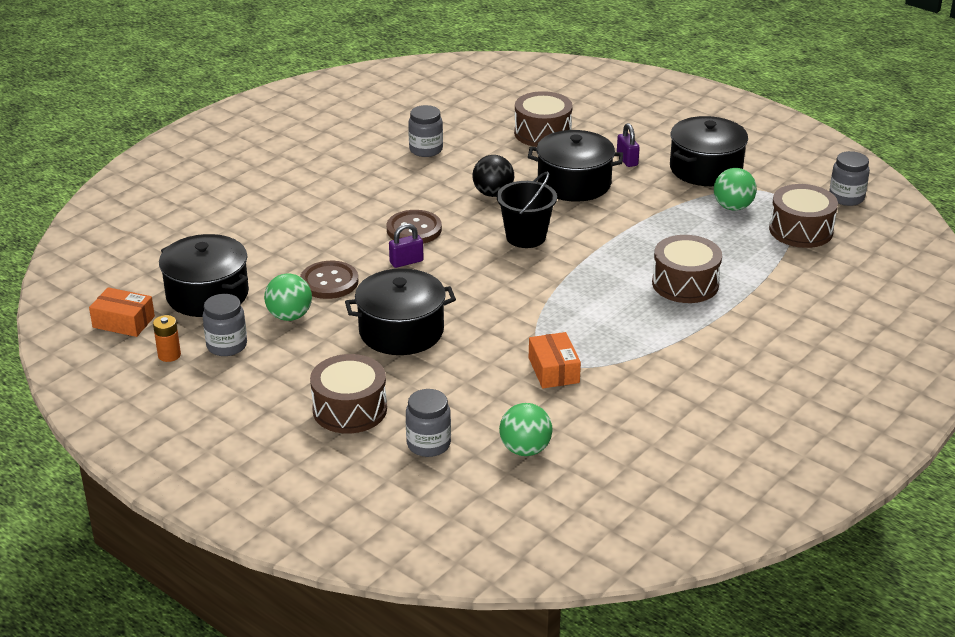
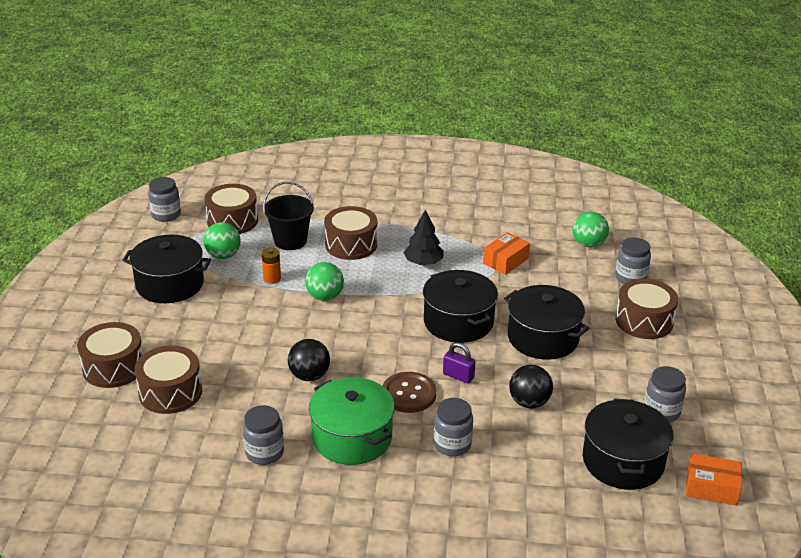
camera: 125 degrees left, 0 degrees up
orange box [89,287,155,337] -> orange box turned 60 degrees counterclockwise [686,453,742,506]
orange battery [153,315,181,362] -> orange battery moved to [262,248,281,284]
green ball [264,273,312,321] -> green ball moved to [305,262,344,301]
brown button [300,261,358,299] -> black ball [509,365,553,408]
black bucket [497,172,557,248] -> black bucket moved to [263,182,314,250]
black pot [528,130,623,202] -> black pot moved to [423,270,498,343]
purple padlock [617,123,640,167] -> none
none -> brown drum [77,322,143,388]
none -> green pot [309,377,395,465]
none -> black tree [404,210,444,265]
none -> grey jar [434,398,473,456]

